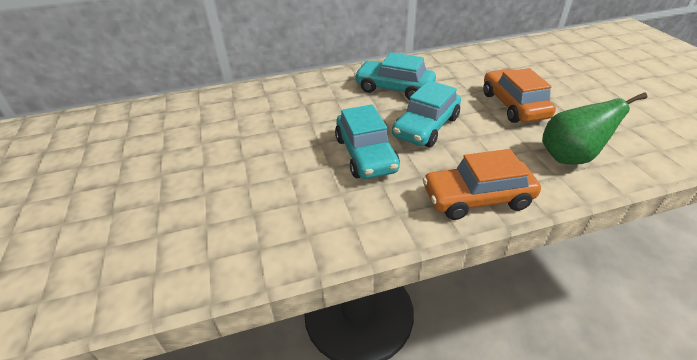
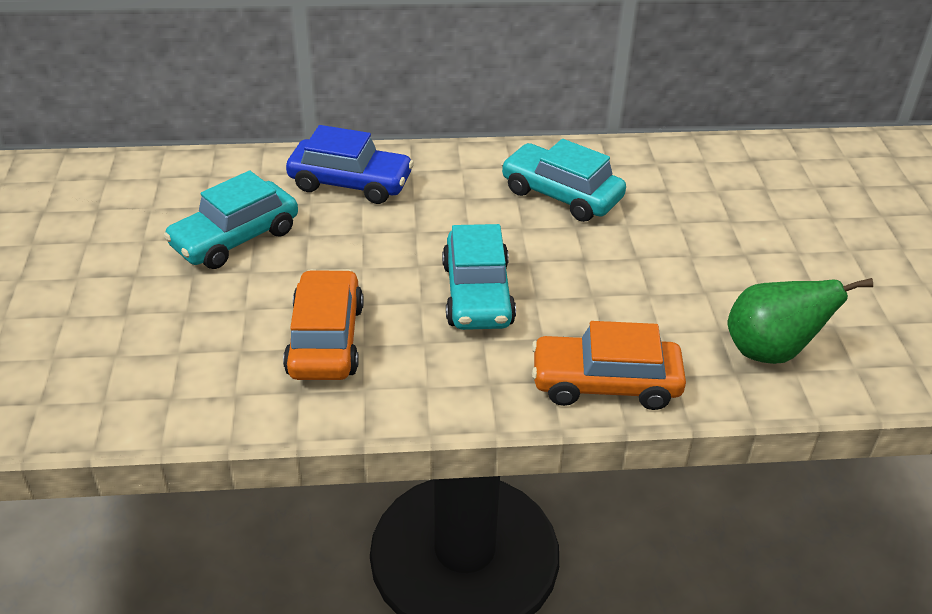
camera: 10 degrees right, 0 degrees up
turquoise car [392,80,461,147] -> turquoise car moved to [163,170,298,269]
orange car [483,68,556,123] -> orange car moved to [283,269,364,380]
none -> blue car [286,125,414,204]

